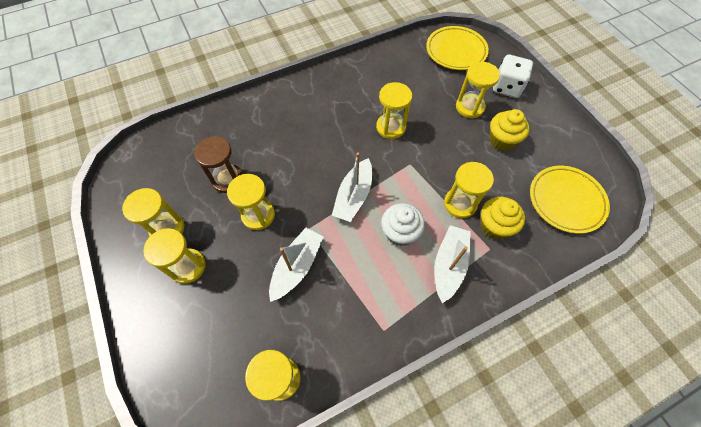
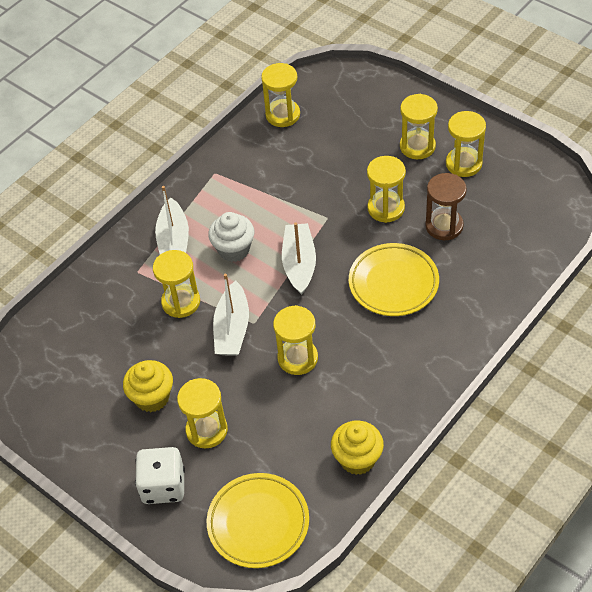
camera: 160 degrees right, 10 degrees down
white boat [269,228,324,302] -> white boat moved to [213,274,249,356]
yellow cupcake [481,197,525,239] -> yellow cupcake moved to [331,421,384,475]
yellow plate [530,166,610,234] -> yellow plate moved to [349,243,439,316]

